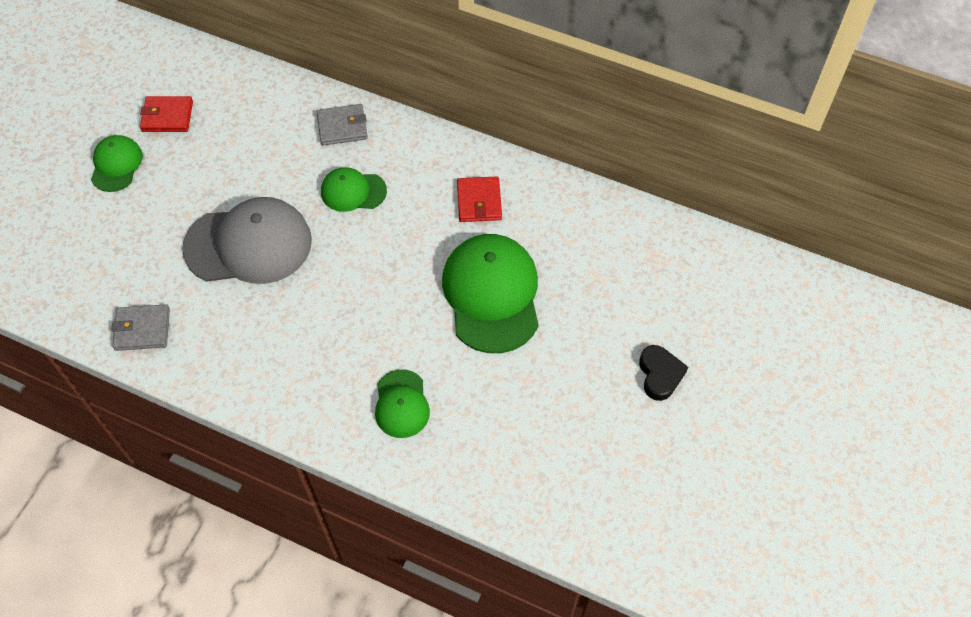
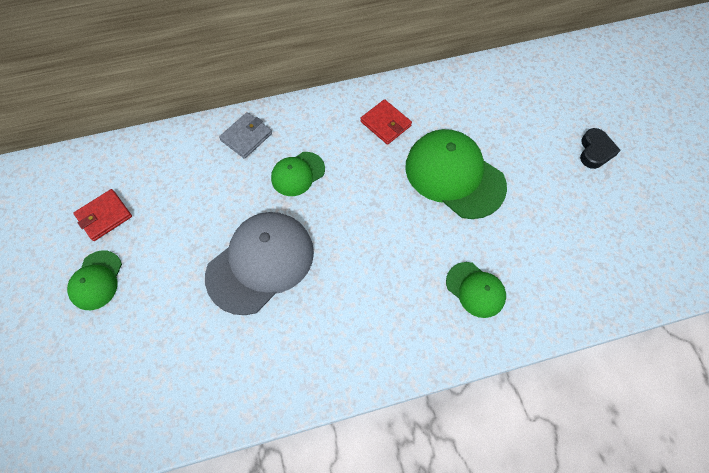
camera: 40 degrees left, 5 degrees up
green cap [91,135,143,192] -> green cap turned 135 degrees counterclockwise [67,250,122,310]
grey wallet [111,304,170,351] -> none
black heart [639,345,688,401] -> black heart turned 60 degrees clockwise [580,128,621,169]

